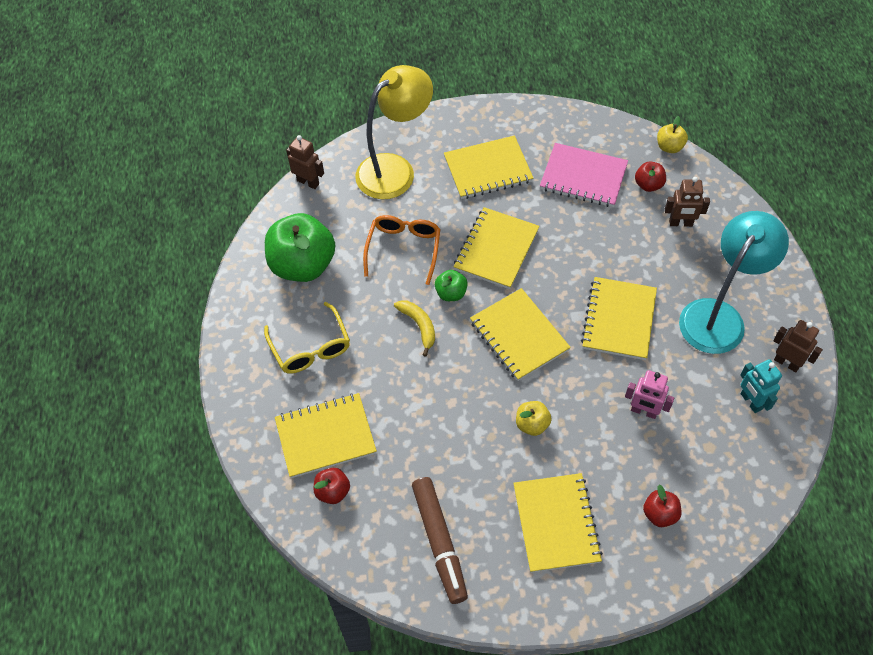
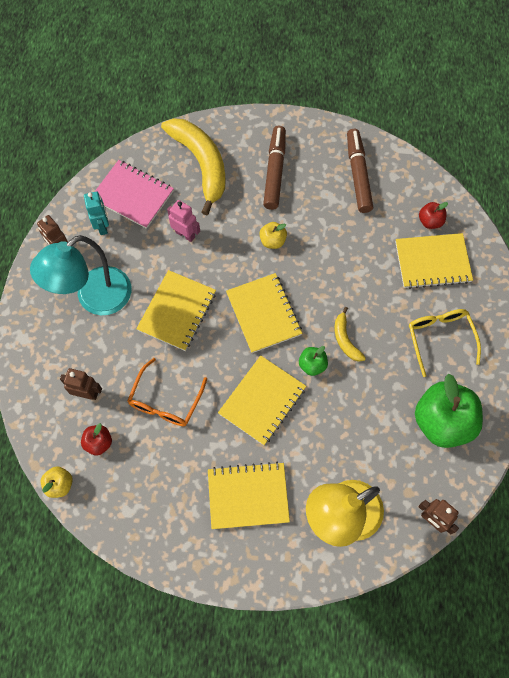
camera: 170 degrees left, 10 degrees up
orange glasses [363,215,440,285] -> orange glasses moved to [127,358,207,426]
yellow notebook [513,473,603,573] -> brown marker [263,126,286,210]
pink notebook [540,143,628,207] -> pink notebook moved to [95,160,174,229]
red apple [643,485,681,527] -> yellow banana [161,118,226,215]

